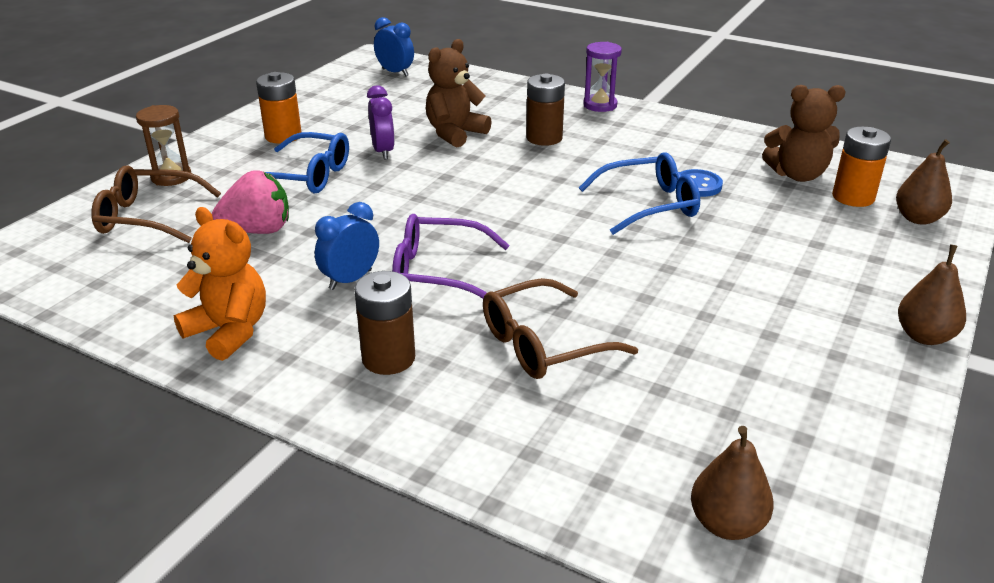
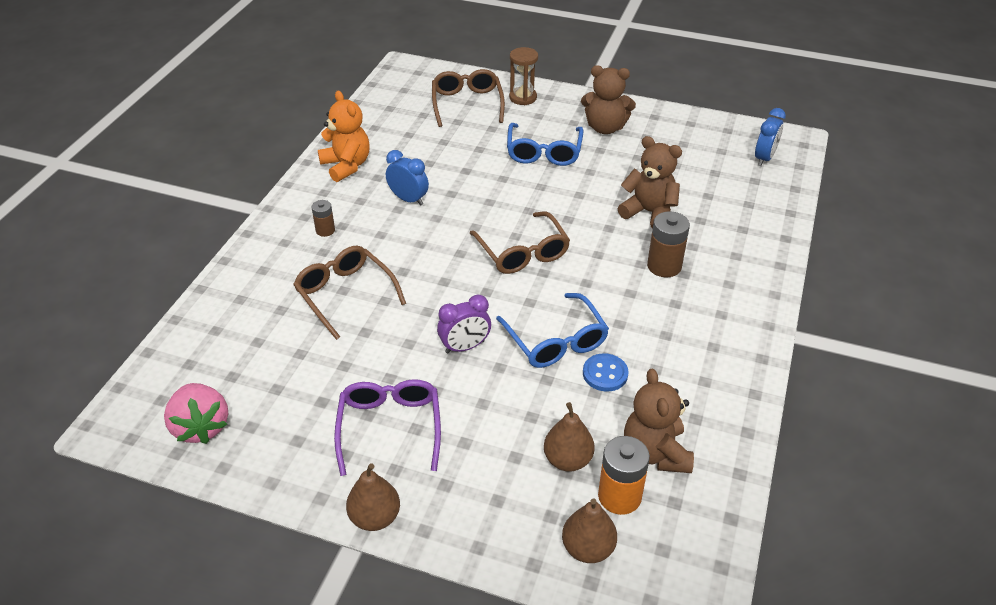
camera: 80 degrees right, 10 degrees up
orange teddy bear [174,207,266,361] -> orange teddy bear turned 60 degrees counterclockwise [318,91,369,182]
pink strawberry [212,170,289,234] -> pink strawberry moved to [164,383,229,444]
orange battery [256,72,301,144] -> brown teddy bear [581,65,636,134]
brown battery [354,271,415,375] -> brown battery [311,200,335,237], size x0.58
purple clock [367,86,395,159] -> purple clock moved to [437,295,491,354]
purple glasses [392,214,510,298] -> purple glasses moved to [334,379,441,476]
purple hourglass [583,42,622,112] -> none
brown pear [691,426,774,540] -> brown pear moved to [544,402,595,472]
none -> brown glasses [470,211,570,274]

